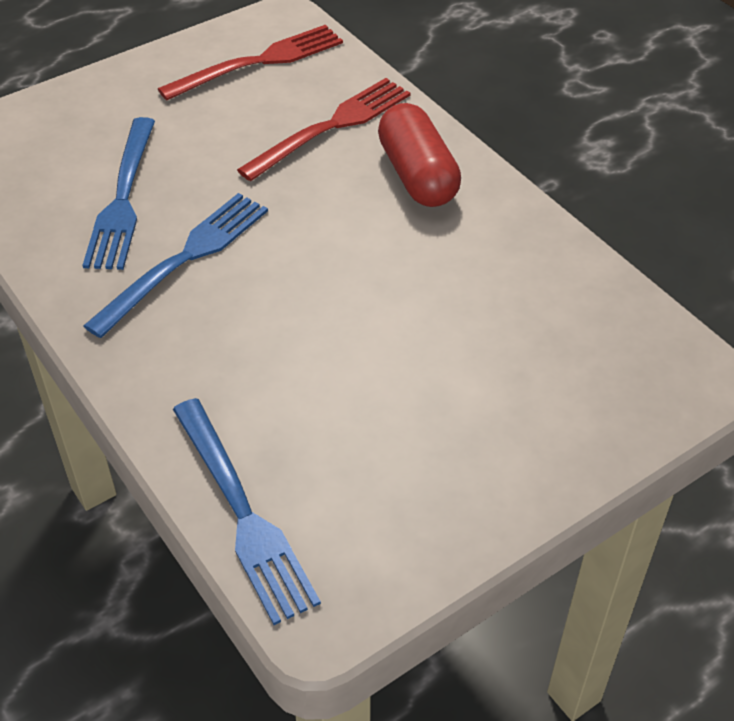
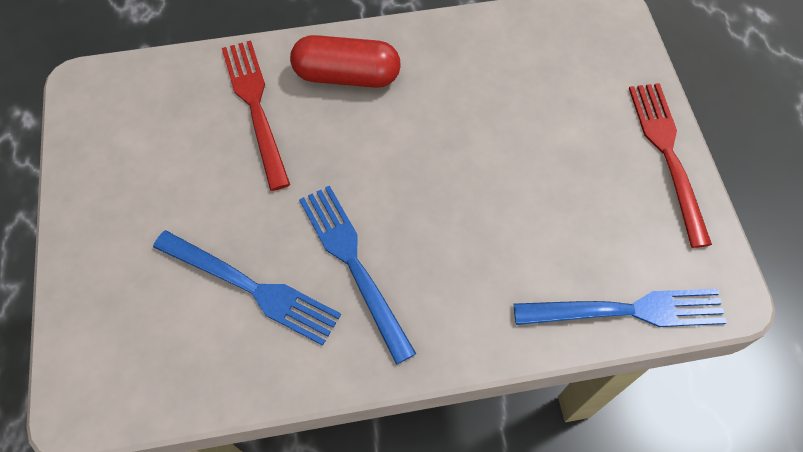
camera: 65 degrees left, 15 degrees up
red fork [158,25,343,100] -> red fork moved to [629,83,712,248]

